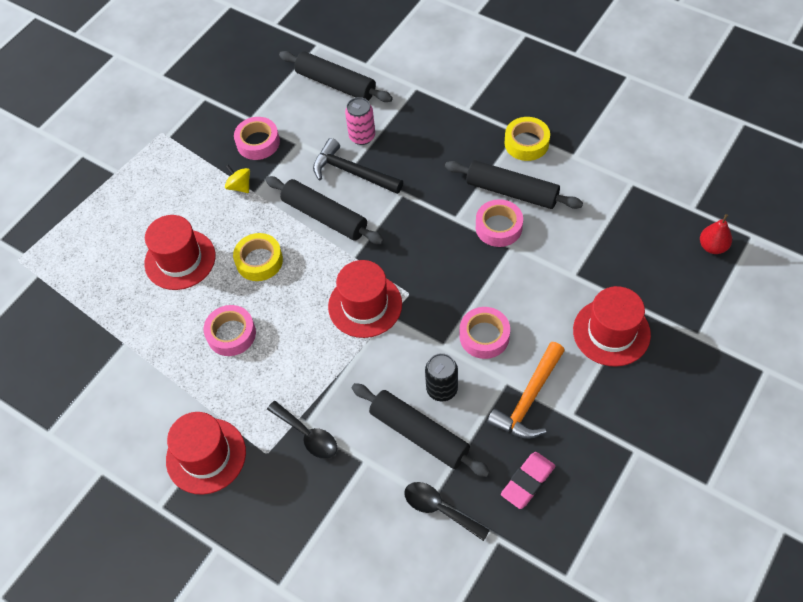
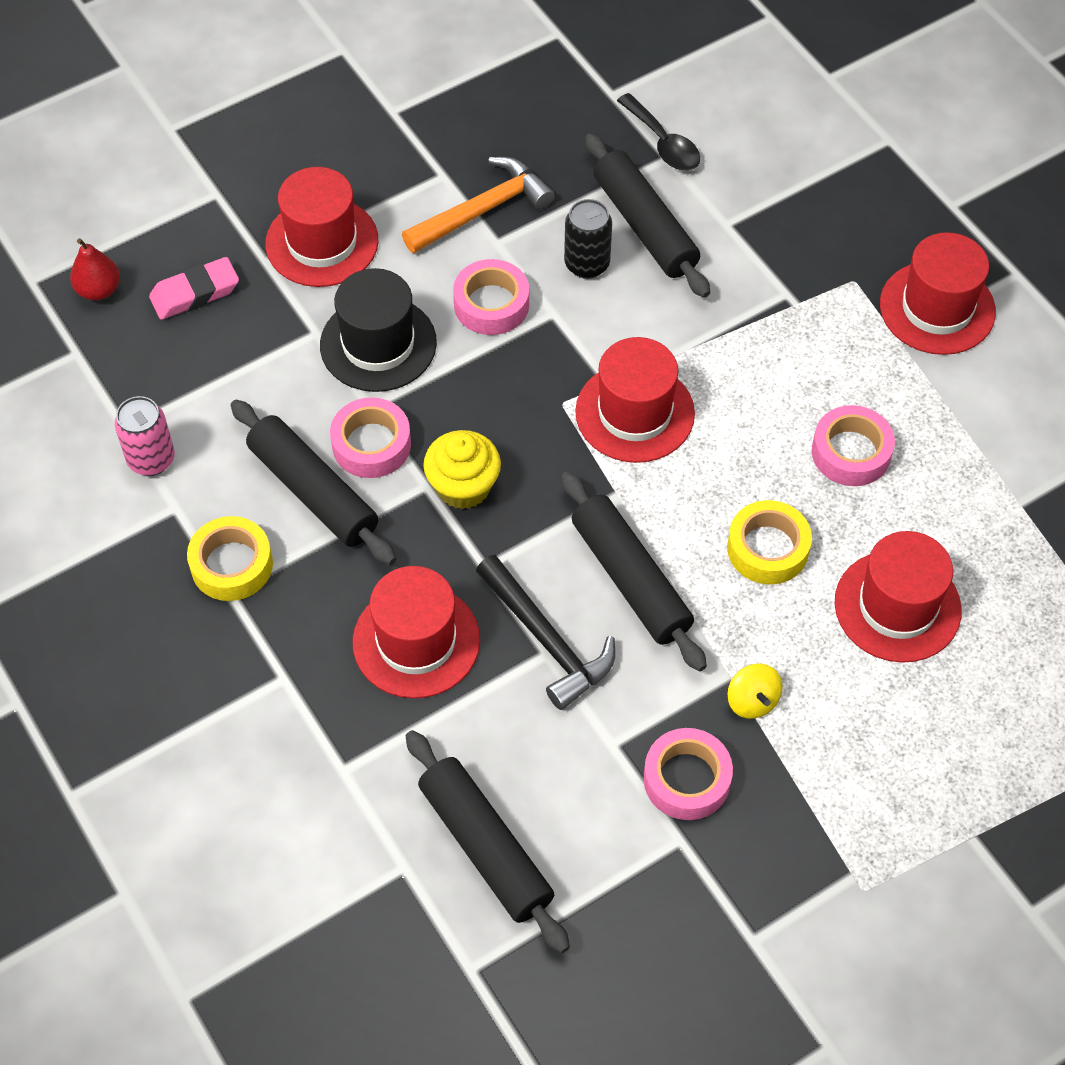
camera: 160 degrees left, 0 degrees up
black spoon [267,401,337,459] -> none
pink can [345,97,375,145] -> pink can moved to [115,396,175,476]
pink eraser [501,452,555,509] -> pink eraser moved to [149,257,239,320]
none -> black hat [320,268,437,392]
none -> red hat [353,566,480,698]
none -> yellow cupcake [423,430,501,509]

